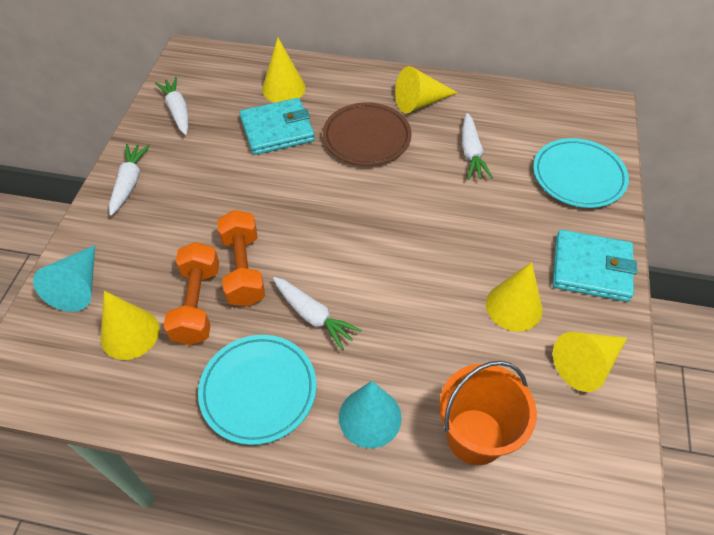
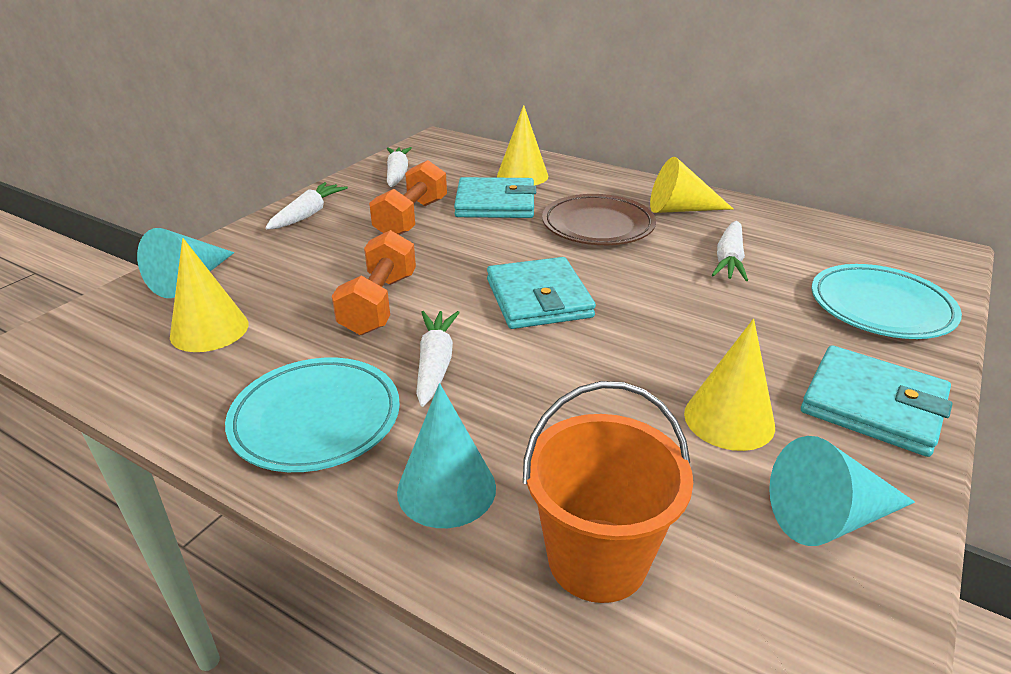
camera: 20 degrees right, 20 degrees down
orange dumbbell [163,242,219,345] -> orange dumbbell moved to [369,160,447,235]
white carrot [273,277,362,351] -> white carrot turned 150 degrees counterclockwise [416,311,460,407]
yellow cone [553,332,627,392] -> turquoise cone [769,436,915,546]
none -> turquoise wallet [487,257,596,329]

